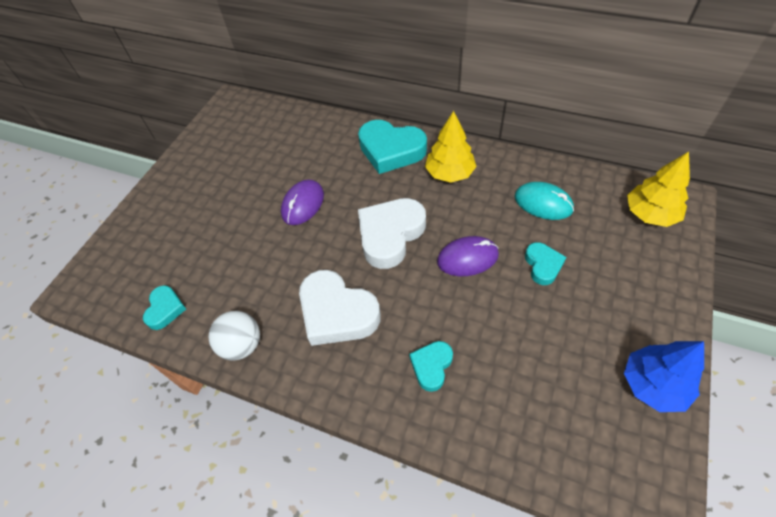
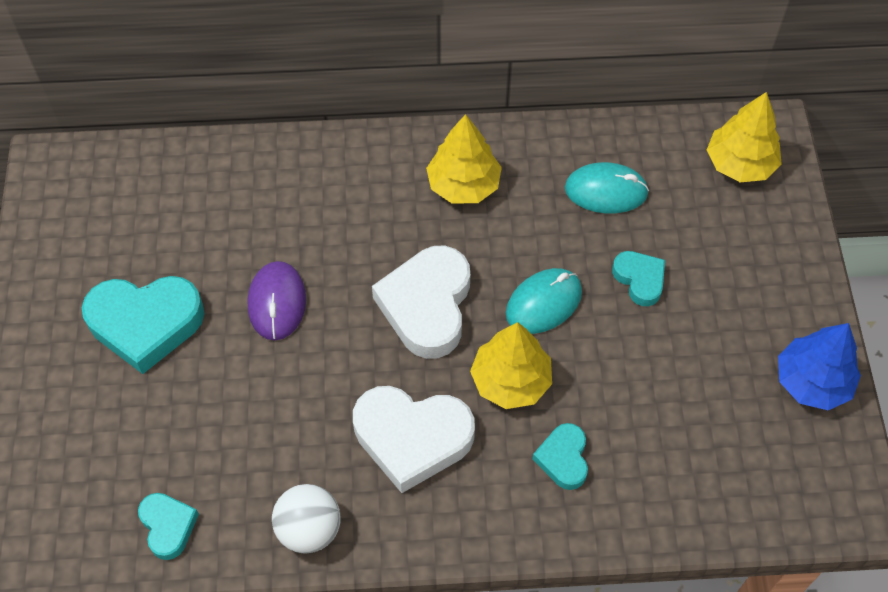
camera: 30 degrees left, 5 degrees up
turquoise heart [358,120,427,174] -> turquoise heart moved to [82,276,205,374]
purple mouse [437,236,499,276] -> turquoise mouse [506,268,582,334]
none -> yellow tree [470,322,552,409]

